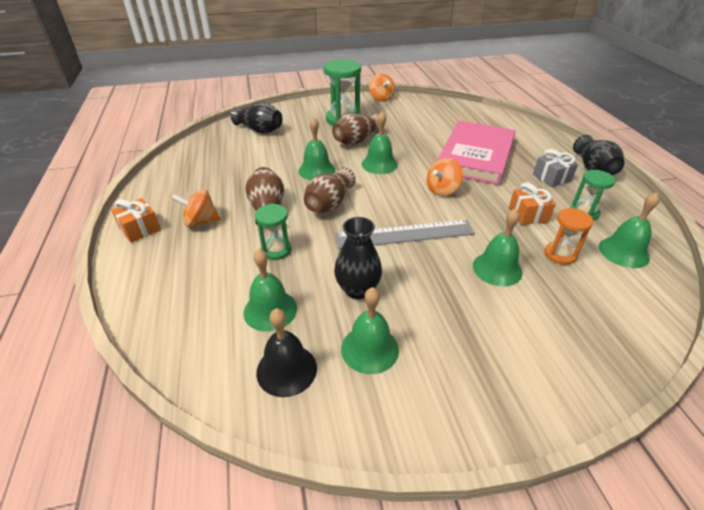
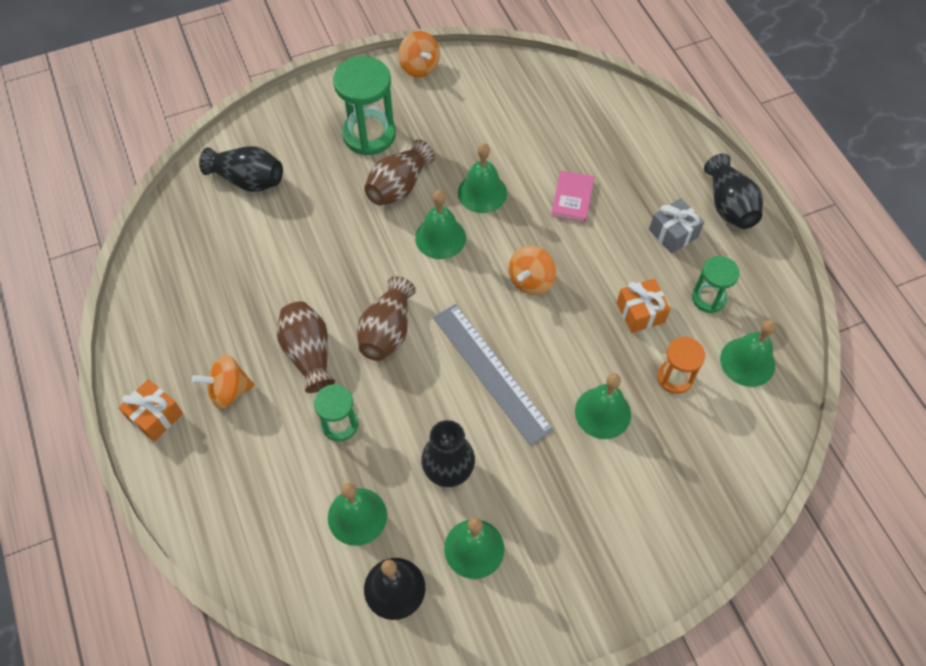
camera: 10 degrees left, 20 degrees up
green bell [299,117,335,180] -> green bell moved to [458,143,507,213]
grey ruler [336,220,475,249] -> grey ruler turned 75 degrees clockwise [433,304,554,446]
pink book [437,121,515,185] -> pink book [551,171,595,223], size x0.41

